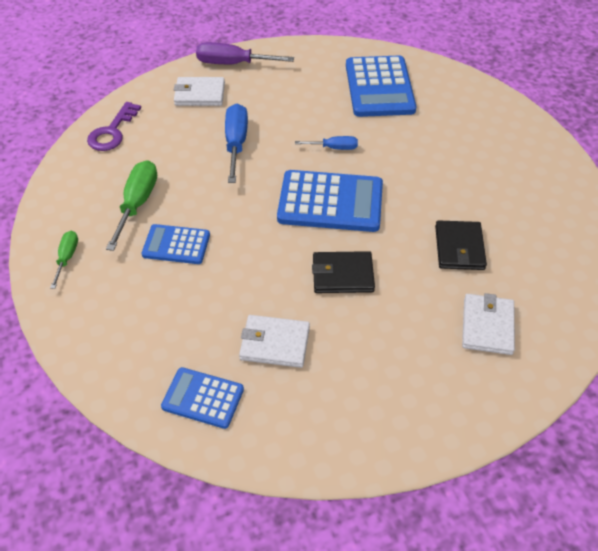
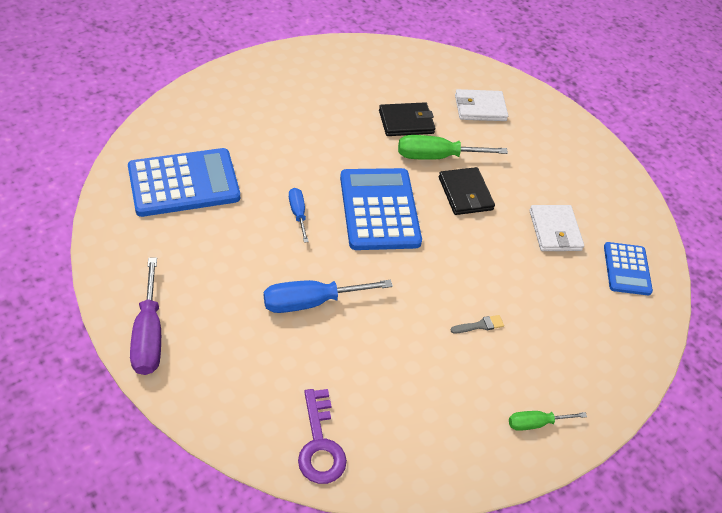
camera: 110 degrees left, 0 degrees up
purple key [87,102,141,151] -> purple key turned 75 degrees clockwise [298,389,347,484]
green screwdriver [106,160,157,251] -> green screwdriver moved to [398,135,508,160]
blue calculator [142,224,210,264] -> grey brush [451,315,504,334]
white wallet [174,77,225,106] -> none

